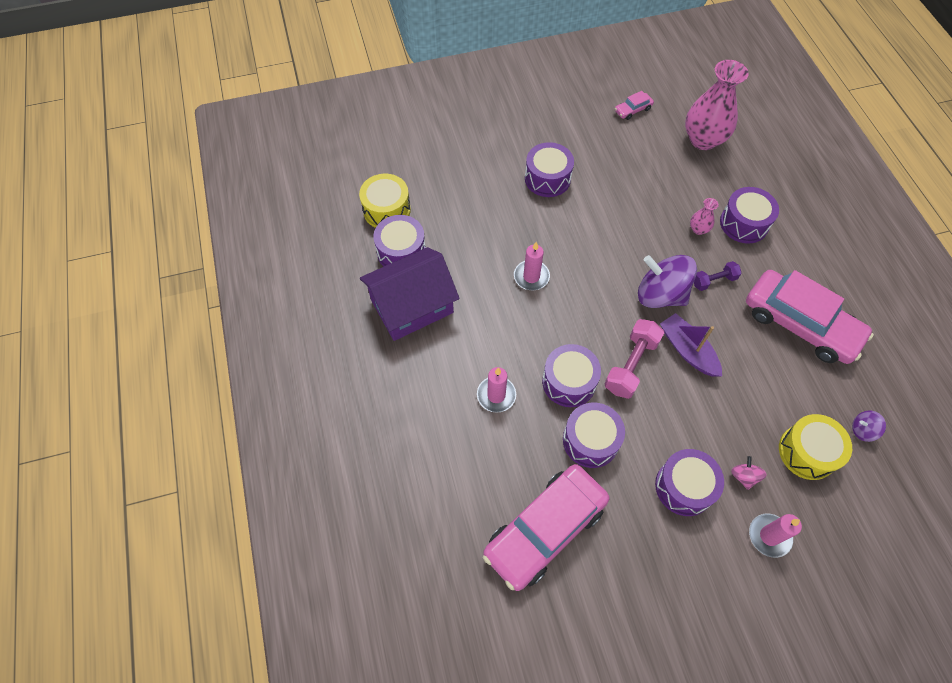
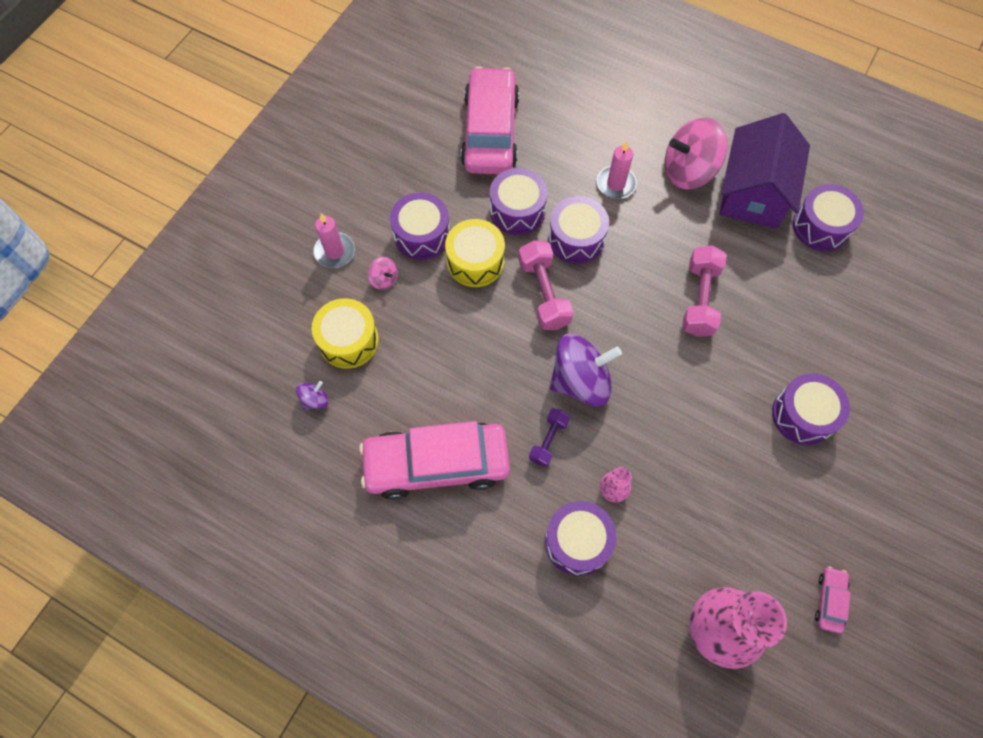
camera: 135 degrees right, 5 degrees up
yellow drum [359,174,411,228] -> yellow drum moved to [445,219,505,287]
pink candle [514,242,550,290] -> pink dumbbell [682,245,727,337]
purple boat [660,313,722,377] -> none
none -> pink spinning top [665,117,728,189]

